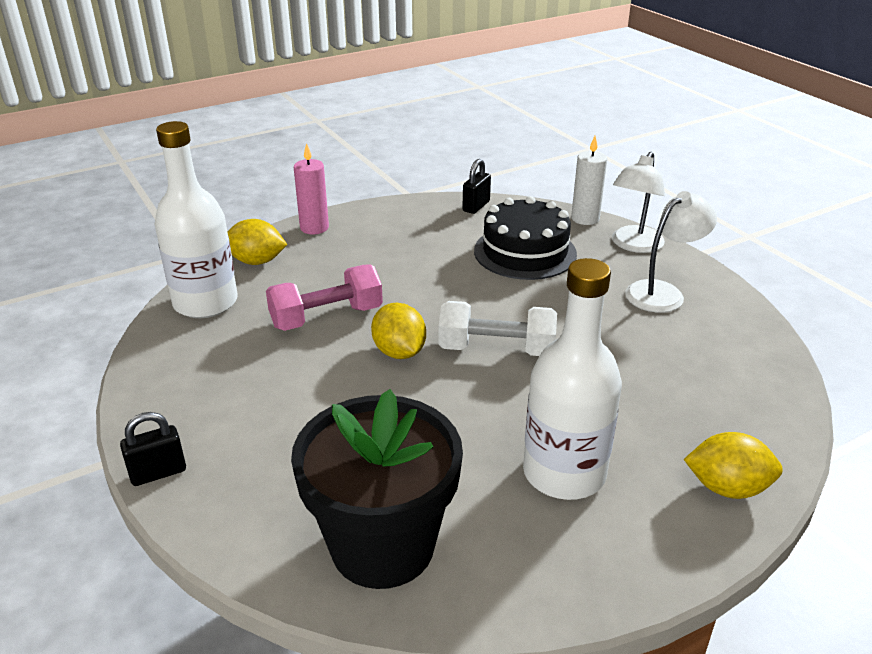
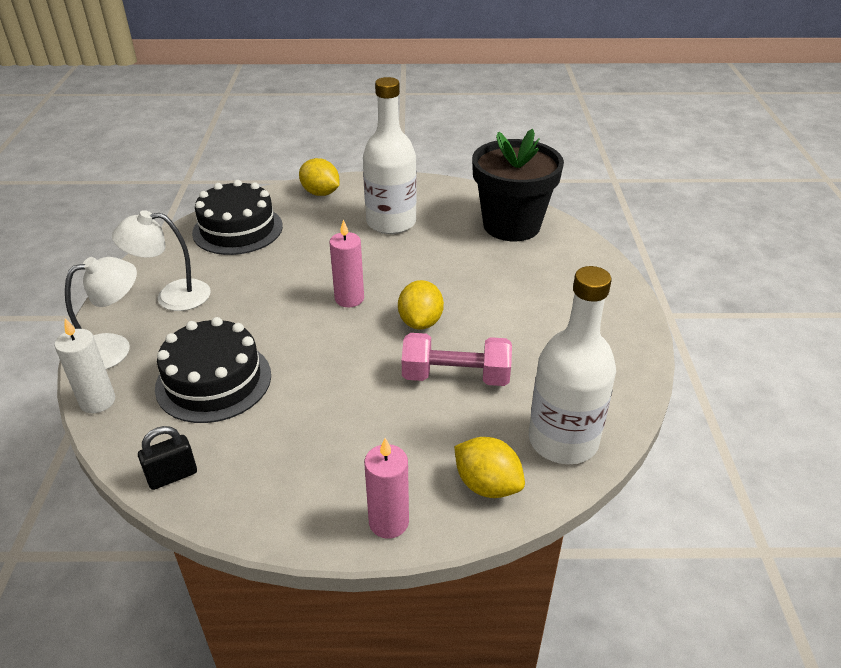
camera: 150 degrees left, 5 degrees up
black padlock [120,412,186,486] -> none
white dumbbell [439,301,557,356] -> pink candle [329,219,364,307]
none -> black cake [192,180,283,255]

